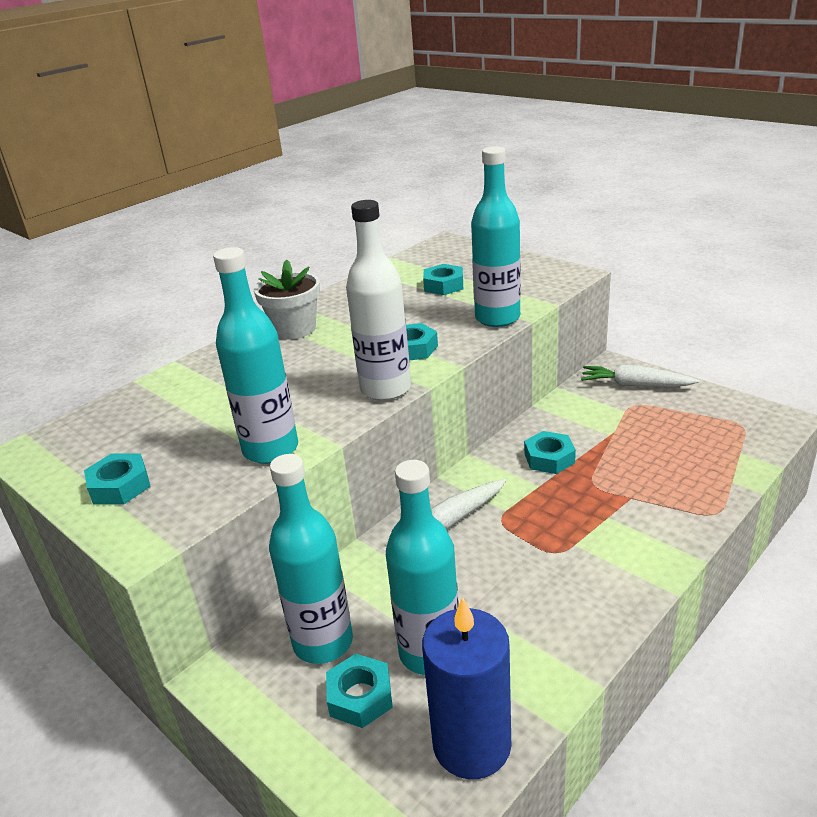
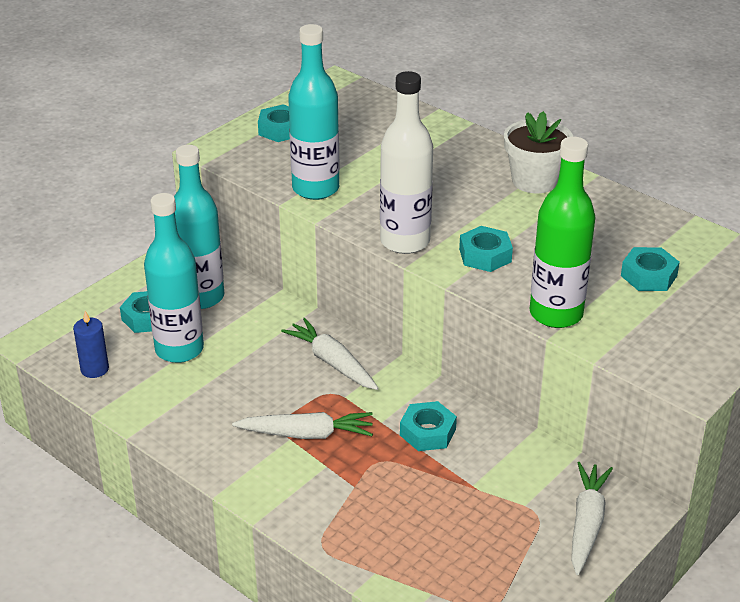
camera: 85 degrees right, 5 degrees up
blue candle [422,597,511,779] -> blue candle [73,311,109,378], size x0.51
turquoise bottle [471,147,521,327] -> green bottle [530,137,595,328]
none -> white carrot [232,412,373,439]

